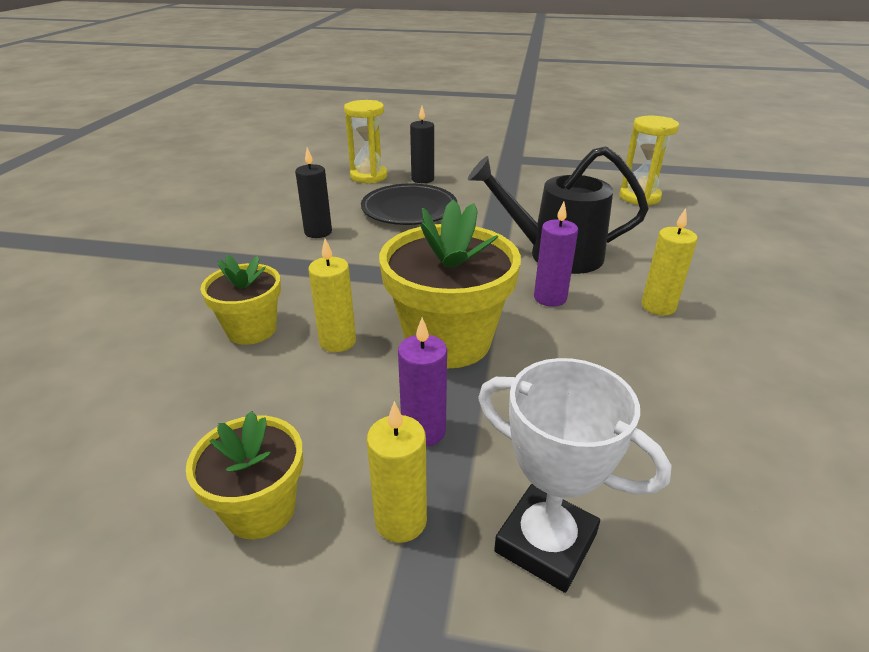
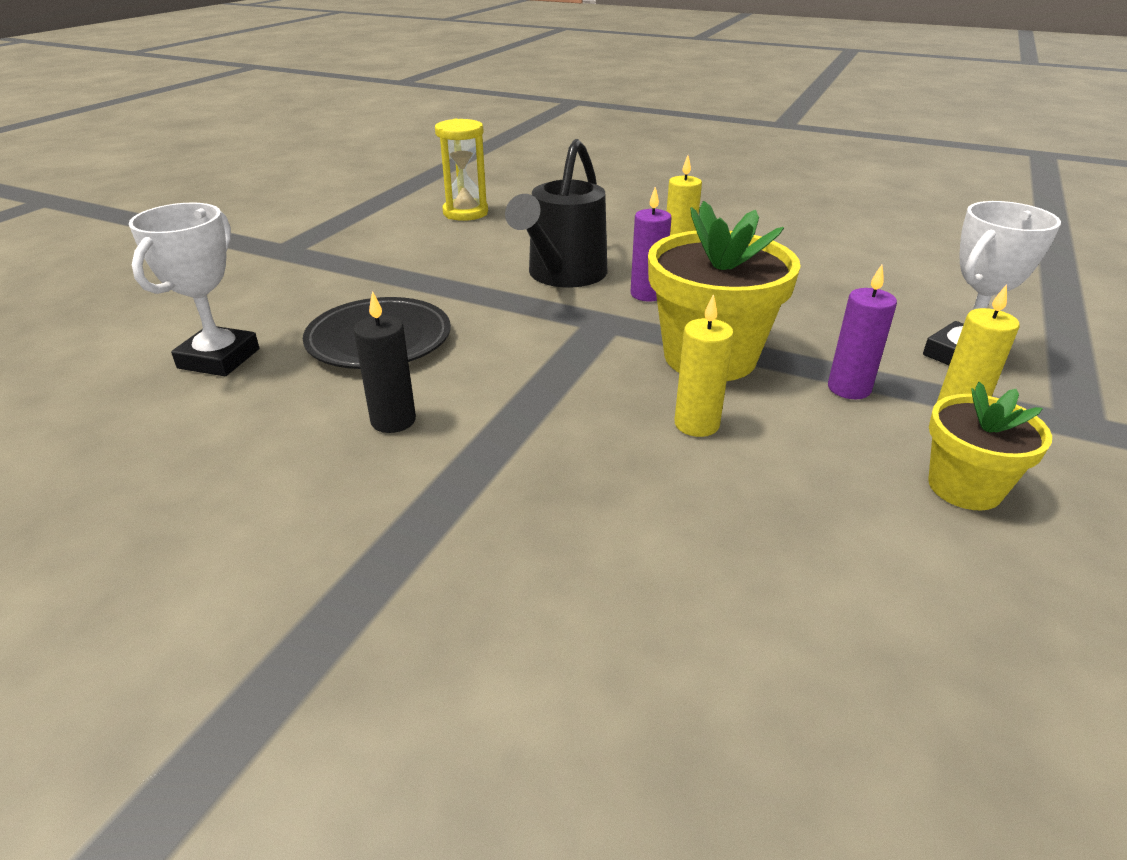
camera: 75 degrees left, 0 degrees up
yellow flower pot [200,254,281,345] -> none
yellow hourglass [344,100,387,183] -> white trophy [129,203,259,376]
black candle [410,106,434,183] -> none

